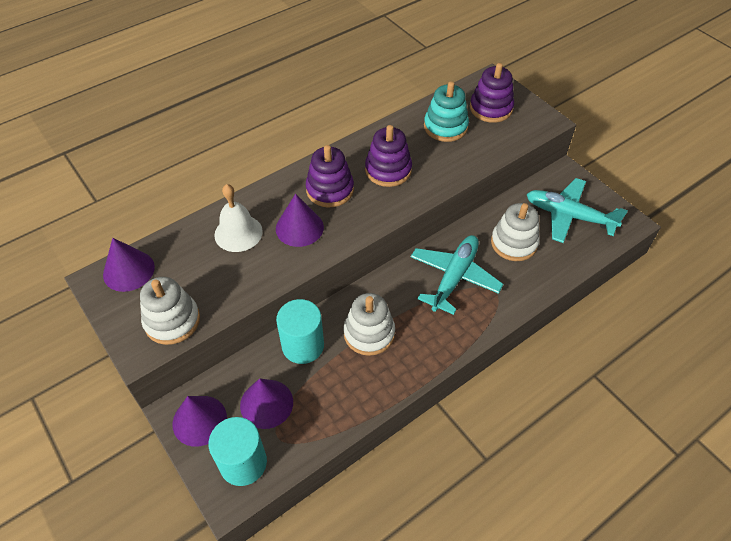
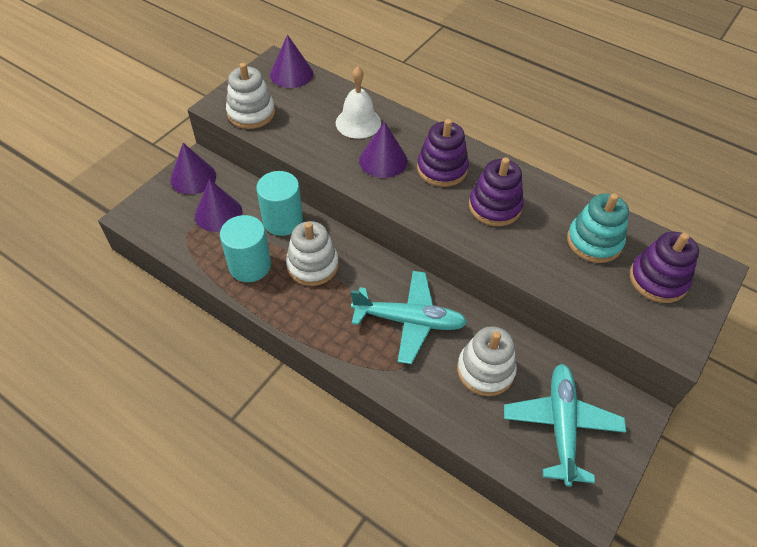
camera: 70 degrees right, 0 degrees up
turquoise cylinder [208,417,267,486] -> turquoise cylinder moved to [220,215,271,282]

